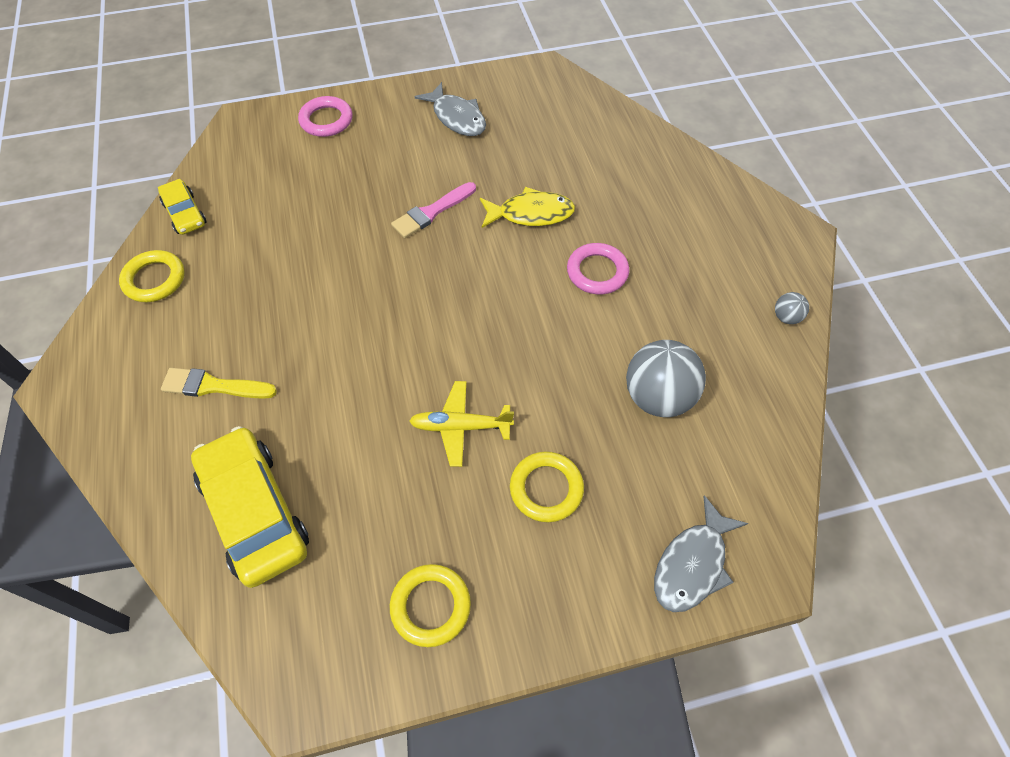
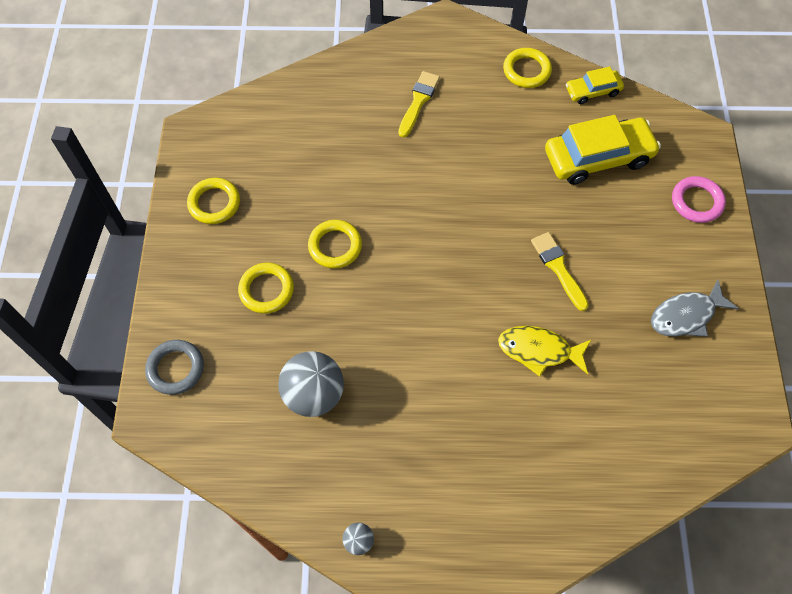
camera: 105 degrees right, 5 degrees up
yellow car [191,426,309,588] -> yellow car moved to [545,115,661,185]
pink brush [391,182,476,238] -> yellow brush [531,232,588,311]
yellow plane [409,381,514,467] -> yellow ring [308,220,362,268]
yellow fish [480,187,575,228] -> yellow fish turned 90 degrees clockwise [498,326,592,377]
pink ring [567,243,629,295] -> none
grey fish [654,495,748,612] -> grey ring [145,340,204,395]

